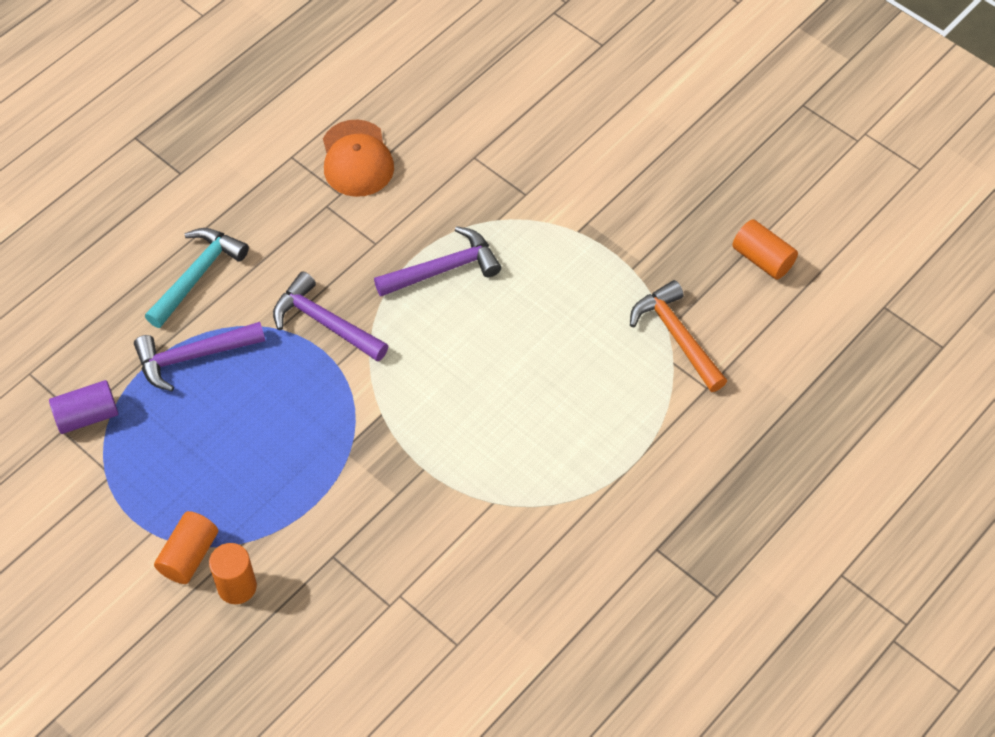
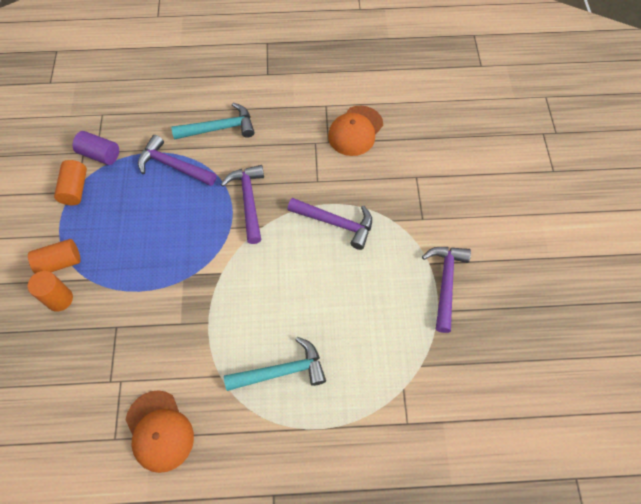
camera: 45 degrees right, 5 degrees up
orange hammer [630,280,727,392] -> none
orange cylinder [732,219,798,280] -> orange cylinder moved to [54,160,87,205]
none -> orange cap [125,390,194,473]
none -> turquoise hammer [224,337,326,391]
none -> purple hammer [422,247,471,333]

